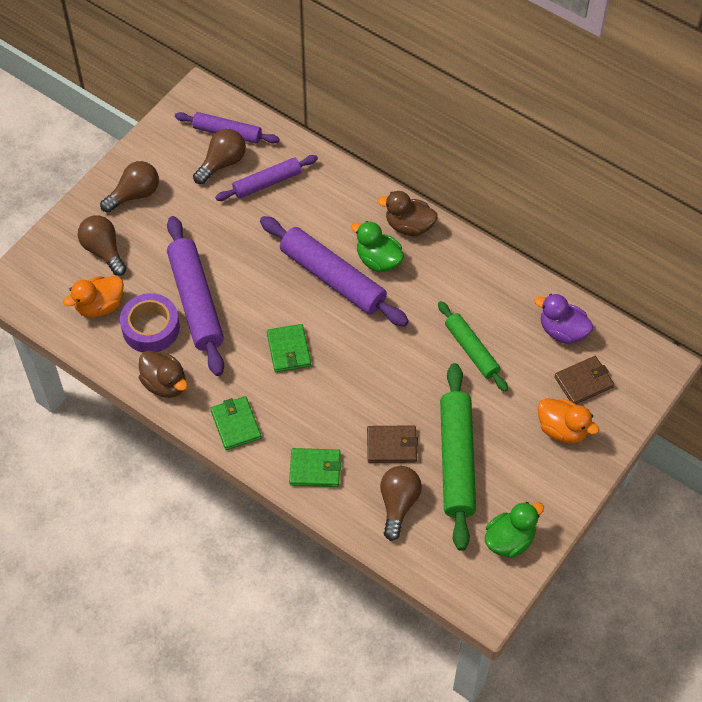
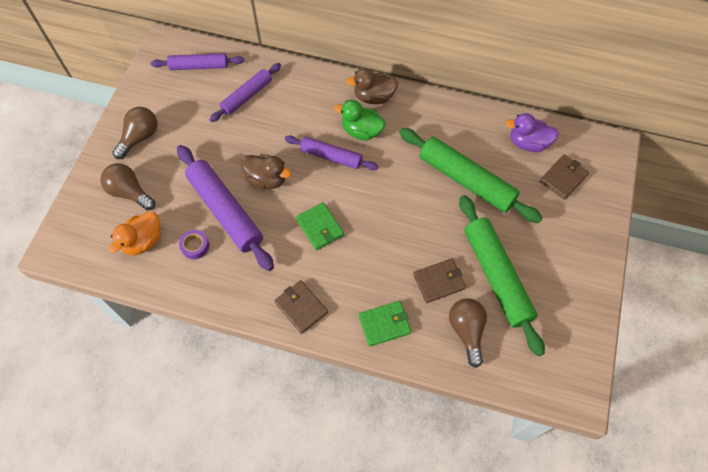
camera: 20 degrees left, 5 degrees up
purple tape [120,293,180,352] -> purple tape [179,230,209,259], size x0.54
brown duck [139,350,188,398] -> brown duck moved to [241,154,291,189]
brown light bulb [193,129,246,184] -> none
green wallet [210,396,261,450] -> brown wallet [274,280,328,334]
purple rolling pin [260,216,409,327] -> purple rolling pin [285,135,379,170], size x0.61
green rolling pin [438,301,508,392] -> green rolling pin [399,128,543,223], size x1.64
green duck [485,502,544,558] -> none
orange duck [538,398,599,443] -> none

